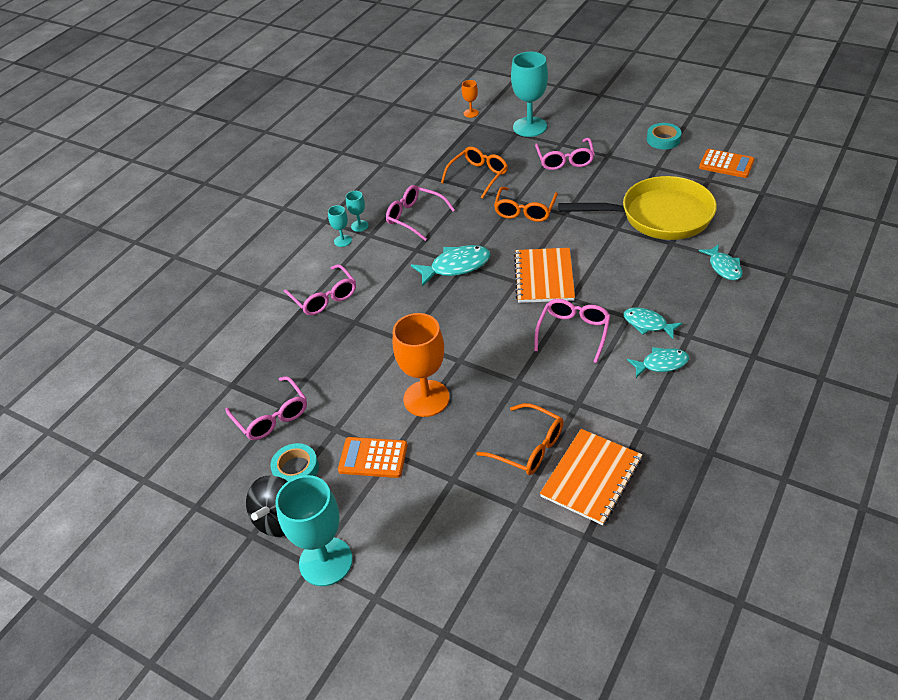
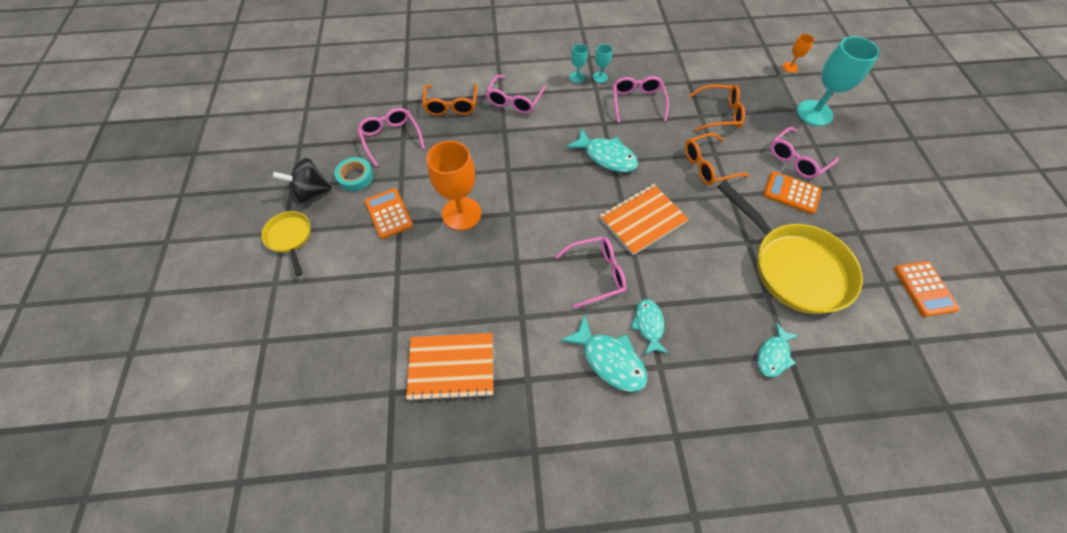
camera: 50 degrees right, 15 degrees up
pink glasses [226,376,307,440] -> pink glasses turned 135 degrees clockwise [357,108,425,167]
turquoise goblet [275,475,353,586] -> yellow pan [261,211,311,276]
orange glasses [476,403,564,475] -> orange glasses moved to [423,84,477,116]
turquoise fish [627,347,689,378] -> turquoise fish [560,314,647,392], size x1.51
turquoise tape [647,123,681,149] -> none
none -> orange calculator [763,171,822,214]

